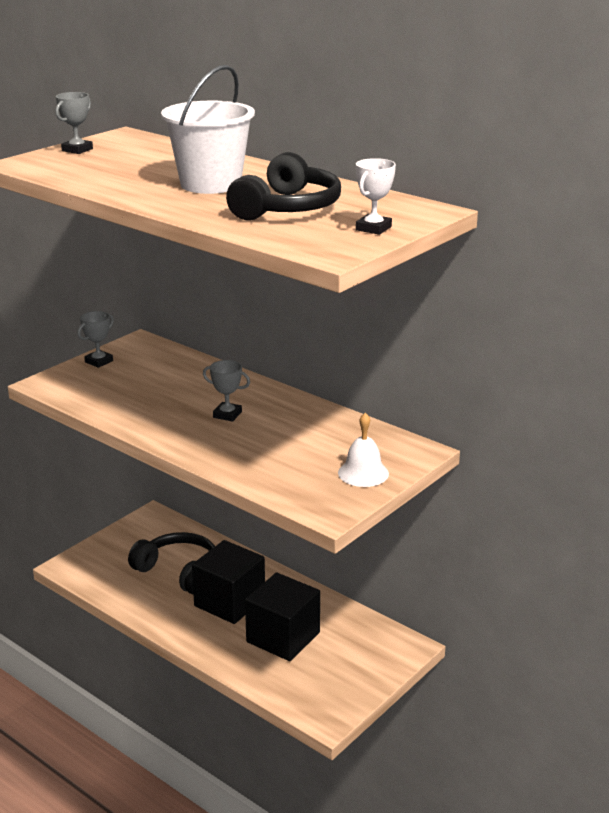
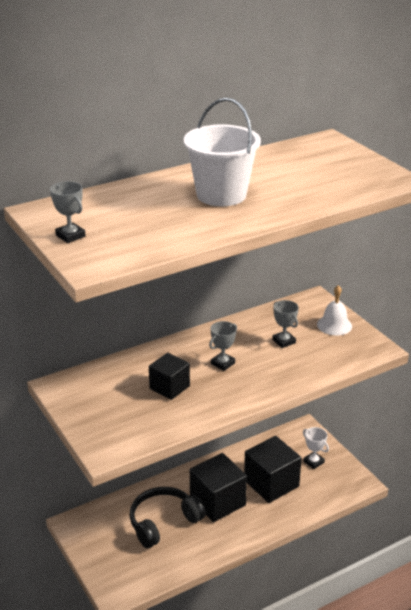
camera: 70 degrees left, 5 degrees up
grey trophy [77,311,114,368] -> grey trophy moved to [272,300,299,348]
black headphones [226,152,341,220] -> none
white trophy [356,158,396,235] -> white trophy moved to [303,427,329,469]
none -> black cube [149,353,190,400]

